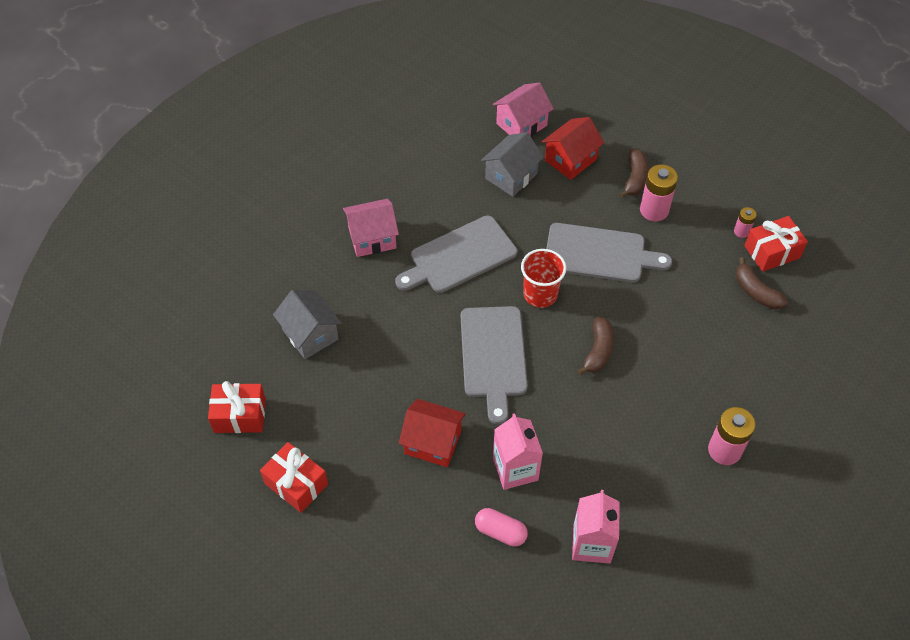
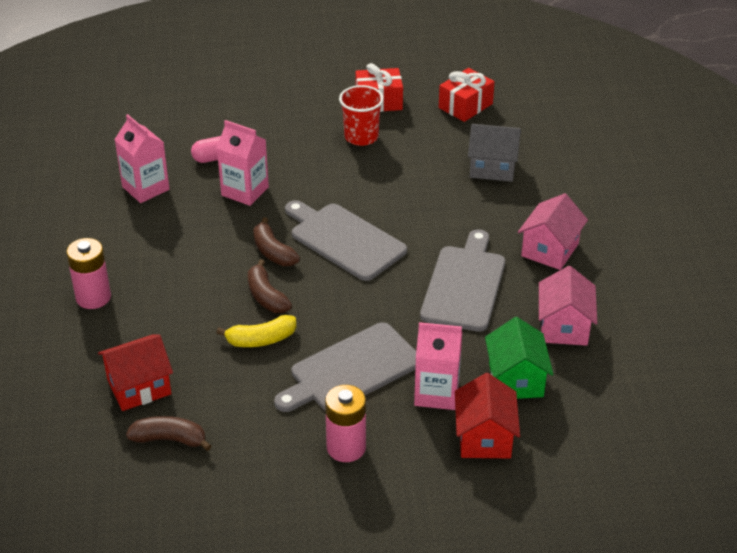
camera: 135 degrees right, 15 degrees down
red house [399,399,466,467] -> red house moved to [98,334,173,411]
grey house [481,132,544,197] -> green house [485,317,553,399]
pink house [493,82,554,137] -> pink house moved to [539,266,597,346]
red cup [521,249,566,308] -> red cup moved to [339,85,384,146]
brown banana [619,149,649,198] -> brown banana moved to [253,217,300,266]
pink battery [734,207,757,238] -> none
red gift [744,216,808,272] -> none
none -> yellow banana [216,315,296,347]
none -> pink carton [414,322,462,410]

